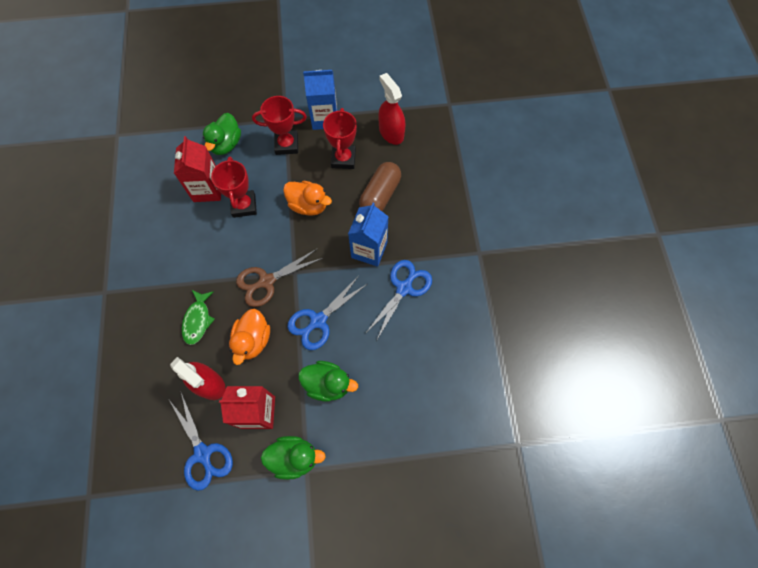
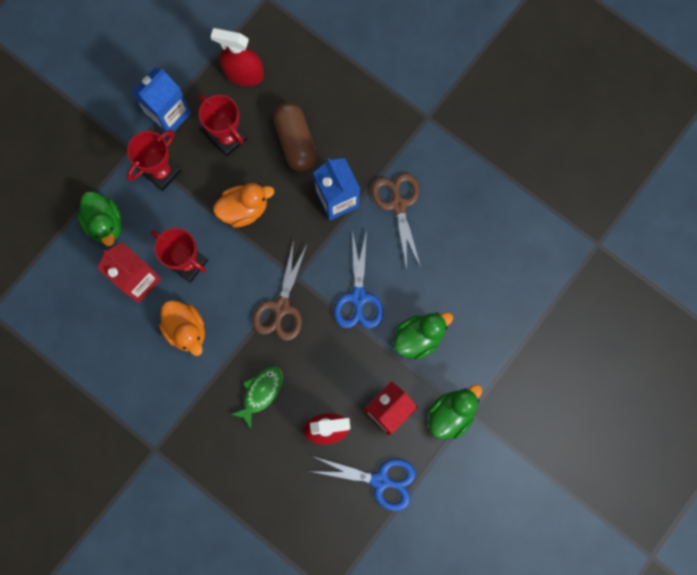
camera: 45 degrees left, 10 degrees up
green fish [182,290,215,345] -> green fish turned 105 degrees counterclockwise [230,366,283,429]
orange duck [229,309,270,365] -> orange duck moved to [159,300,205,356]
blue scissors [365,260,432,339] -> brown scissors [371,173,421,270]

